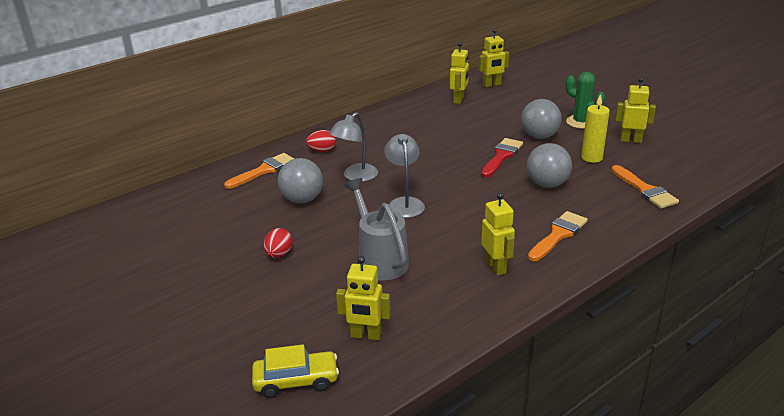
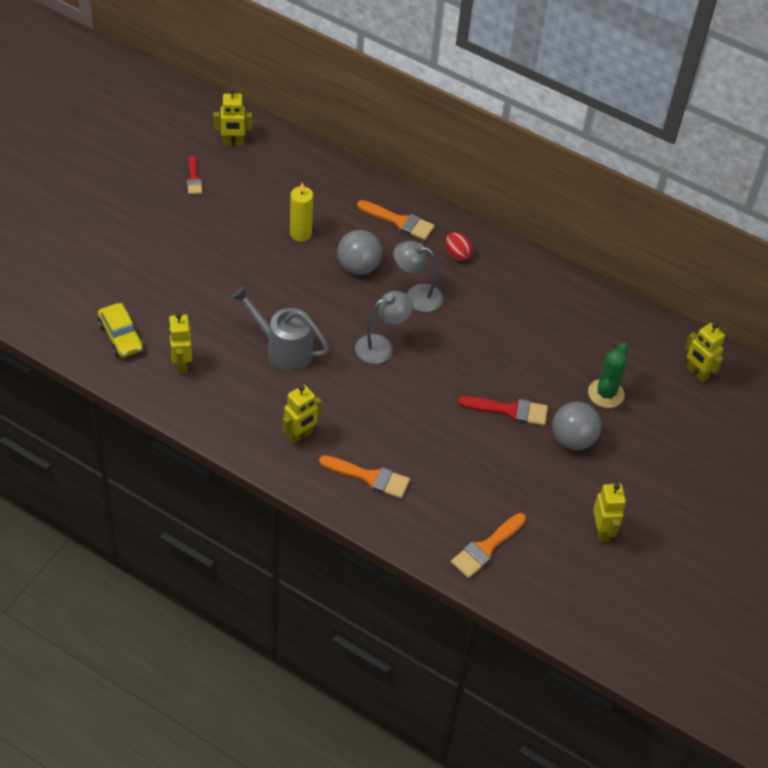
camera: 65 degrees right, 20 degrees up
red egg [264,228,293,258] -> none
grey watering can [344,178,409,280] -> grey watering can turned 105 degrees counterclockwise [231,286,329,371]
yellow robot [450,42,469,104] -> yellow robot moved to [214,89,252,146]
grey ball [527,143,572,188] -> none
green cactus [566,72,605,129] -> green cactus moved to [588,343,628,408]
yellow candle [581,94,610,163] -> yellow candle moved to [290,183,313,242]
none -> red brush [187,156,202,194]

